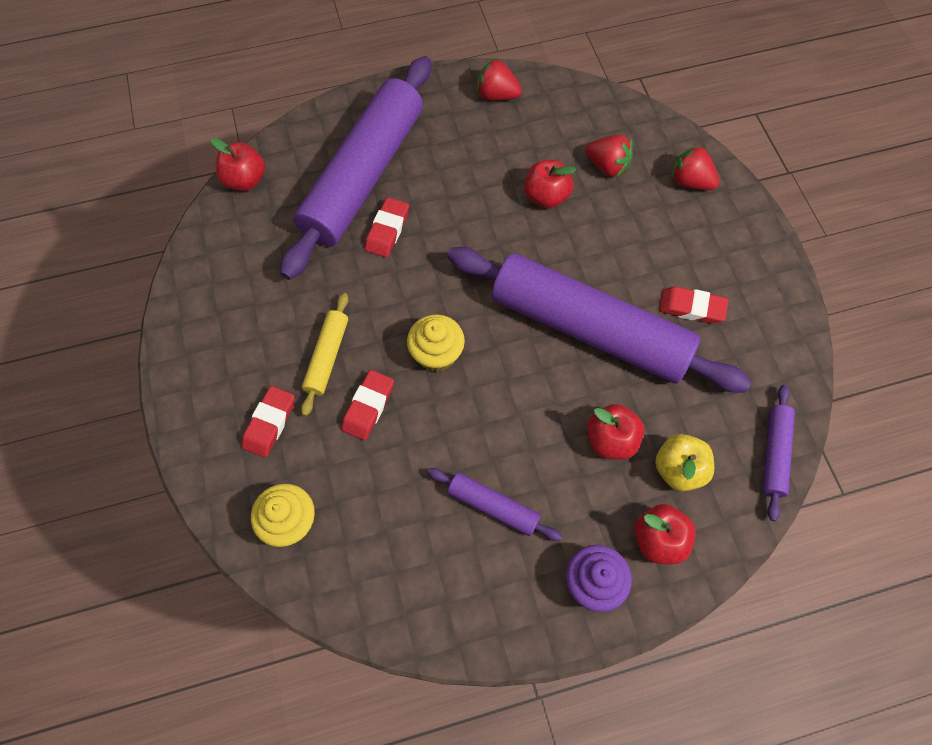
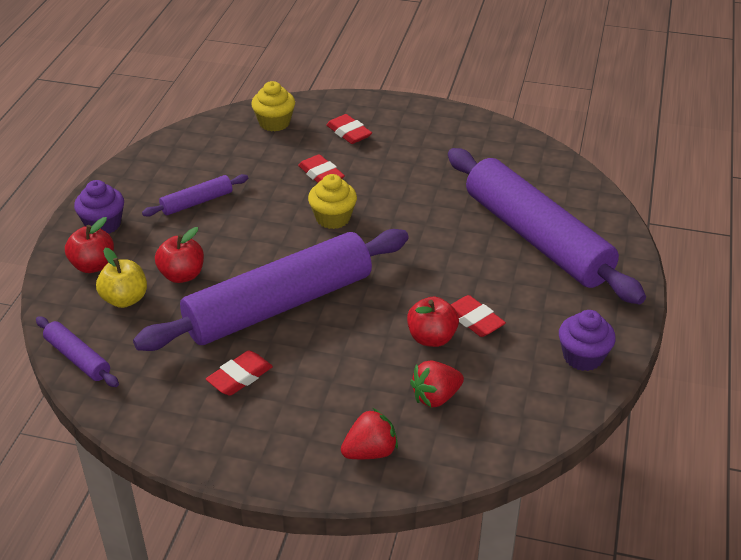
camera: 120 degrees right, 25 degrees down
red apple [211,138,265,191] -> none
yellow rolling pin [301,293,349,416] -> none
red eraser [365,197,409,258] -> red eraser moved to [451,295,506,337]
red strawberry [477,59,522,101] -> purple cupcake [559,310,616,371]

